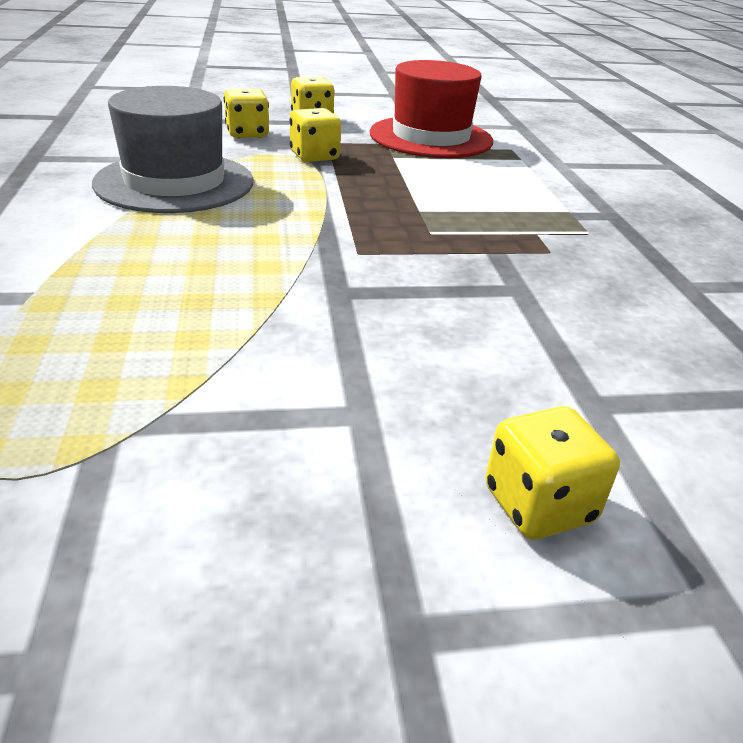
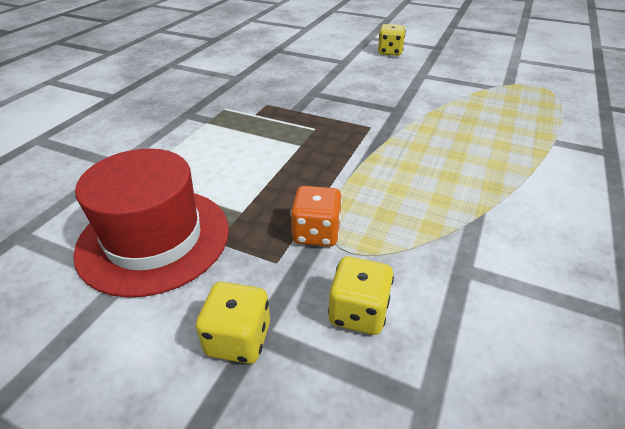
camera: 145 degrees left, 5 degrees up
grey hat [92,86,253,213] -> none
yellow dice [289,108,341,162] -> orange dice [290,186,342,247]

